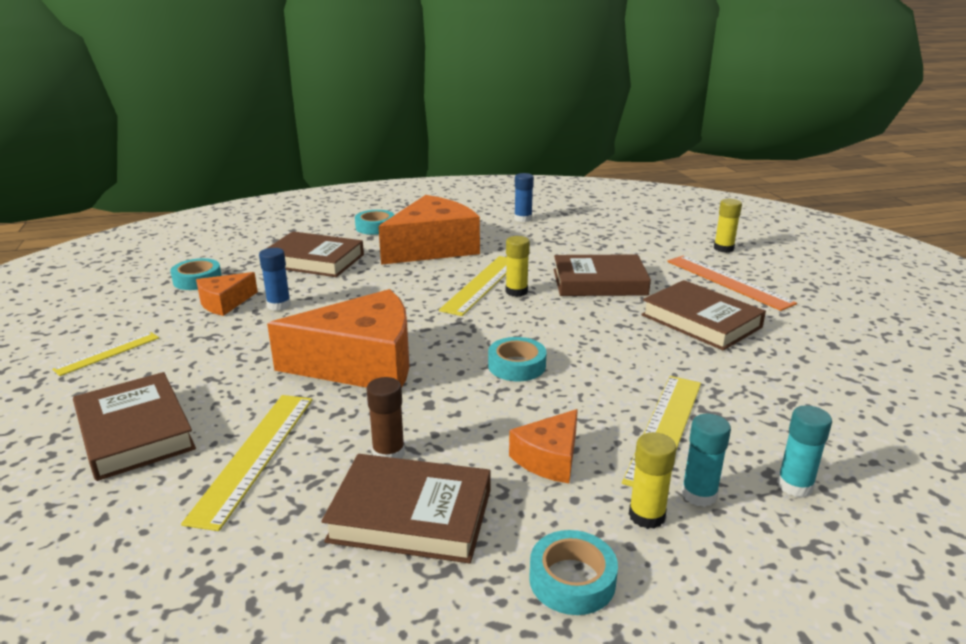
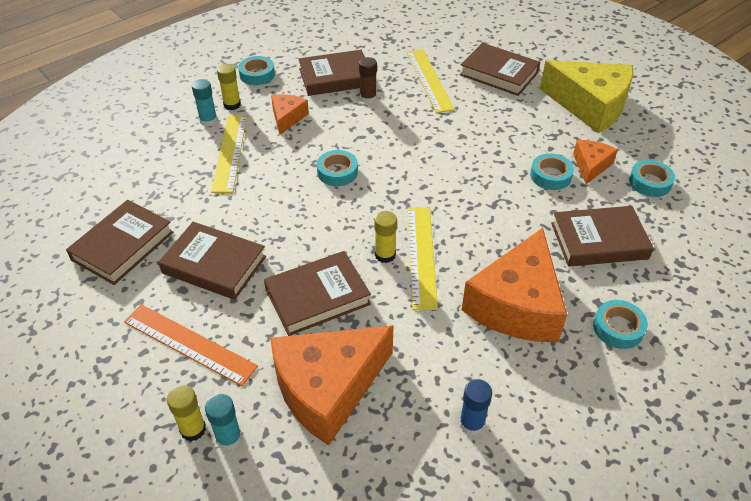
camera: 155 degrees right, 20 degrees up
yellow ruler [52,332,159,376] -> yellow cheese [540,60,633,133]
blue glue stick [259,248,291,311] -> turquoise tape [530,153,574,190]
orange cheese [267,289,409,388] -> orange cheese moved to [270,325,394,446]
turquoise glue stick [777,405,832,497] -> turquoise glue stick moved to [205,394,242,450]
none -> brown book [66,200,174,285]

